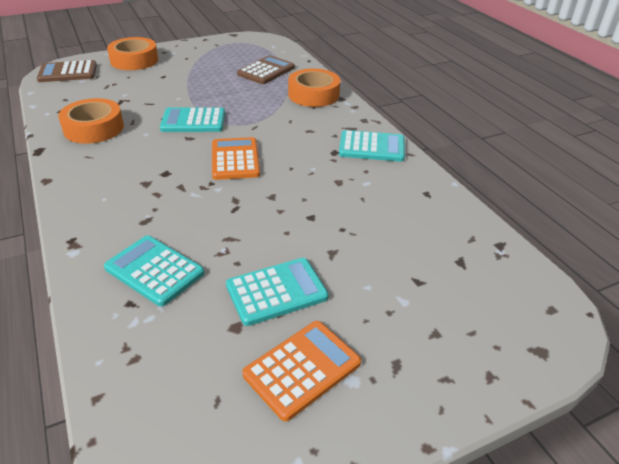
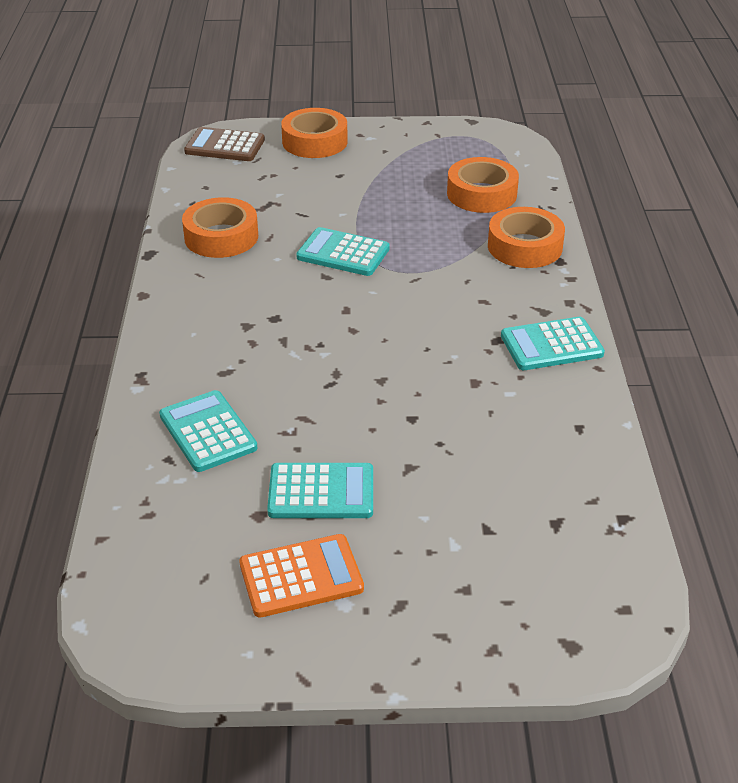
camera: 25 degrees right, 0 degrees up
orange calculator [212,137,260,180] -> none
brown calculator [237,55,295,84] -> orange tape [447,157,519,213]
turquoise calculator [339,130,405,162] -> turquoise calculator turned 135 degrees clockwise [501,317,605,370]

